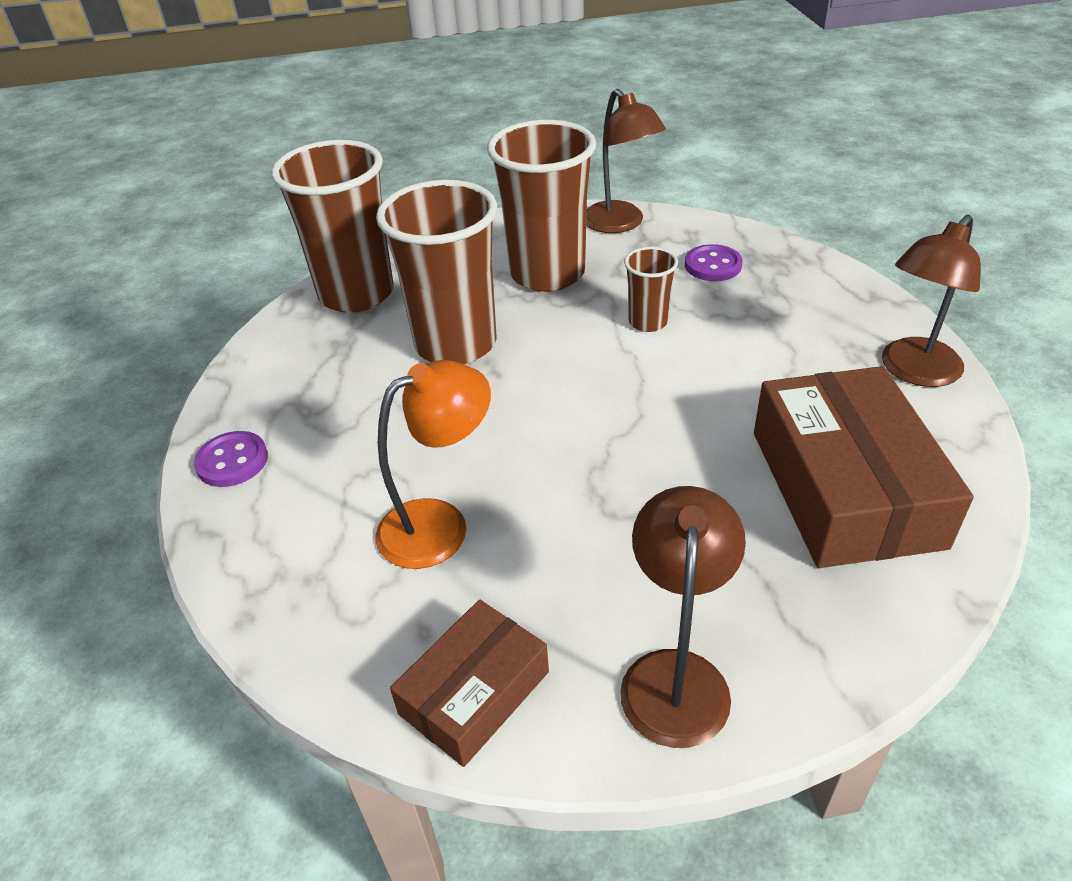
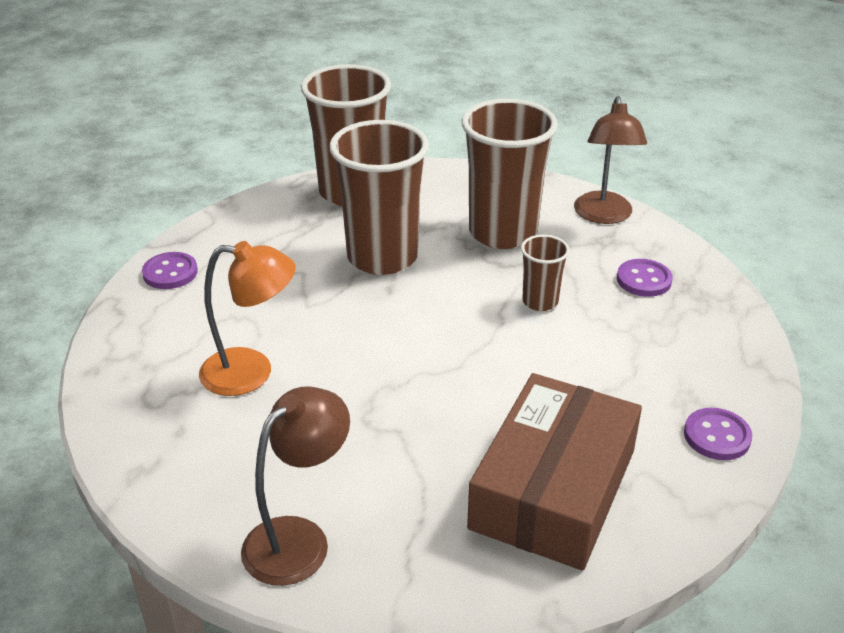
camera: 30 degrees right, 5 degrees down
brown box [390,600,549,767] -> none
brown lamp [882,215,981,387] -> purple button [684,408,752,460]

